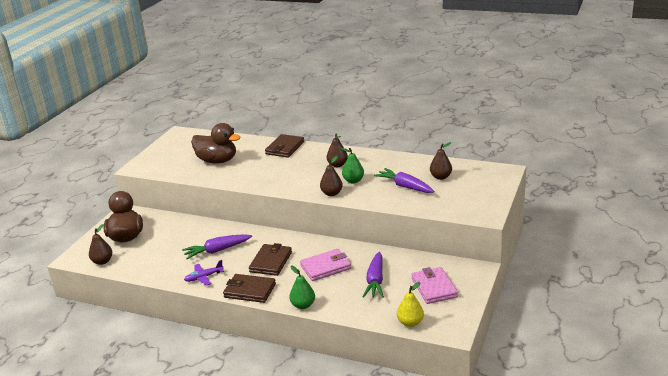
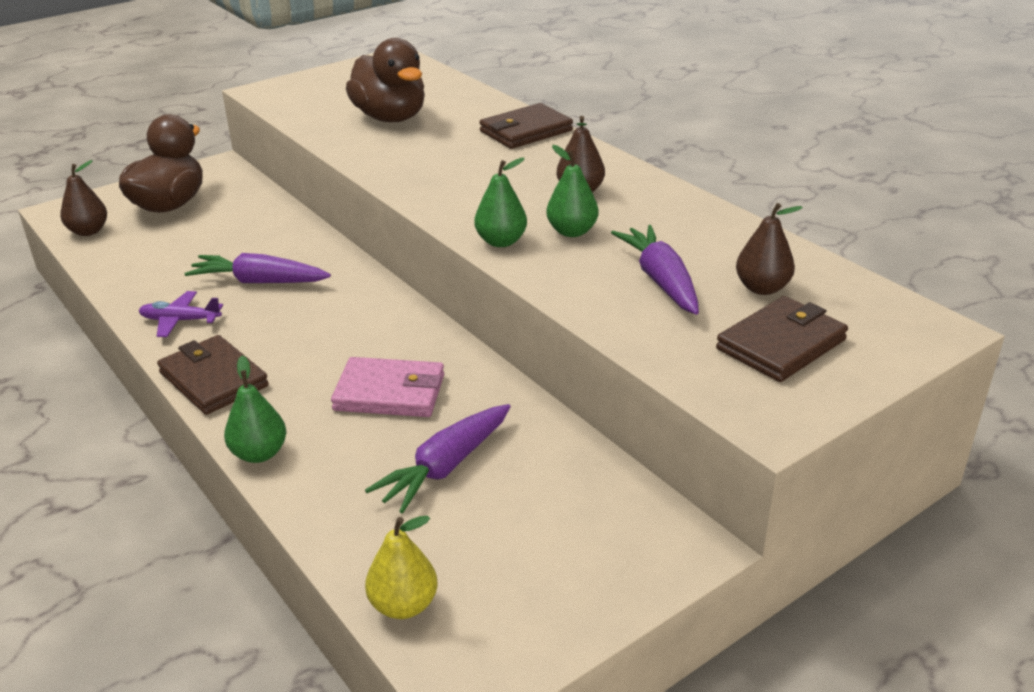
camera: 30 degrees right, 5 degrees up
brown wallet [249,243,292,276] -> brown wallet moved to [716,296,848,382]
brown pear [320,156,343,196] -> green pear [474,158,527,247]
pink wallet [411,267,458,304] -> none

